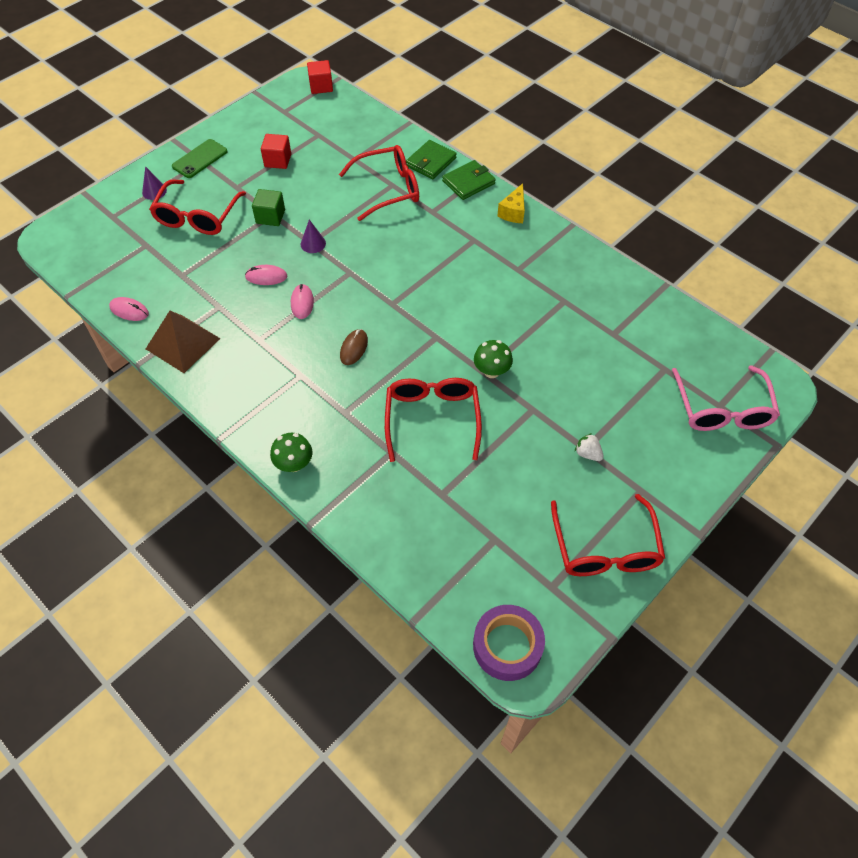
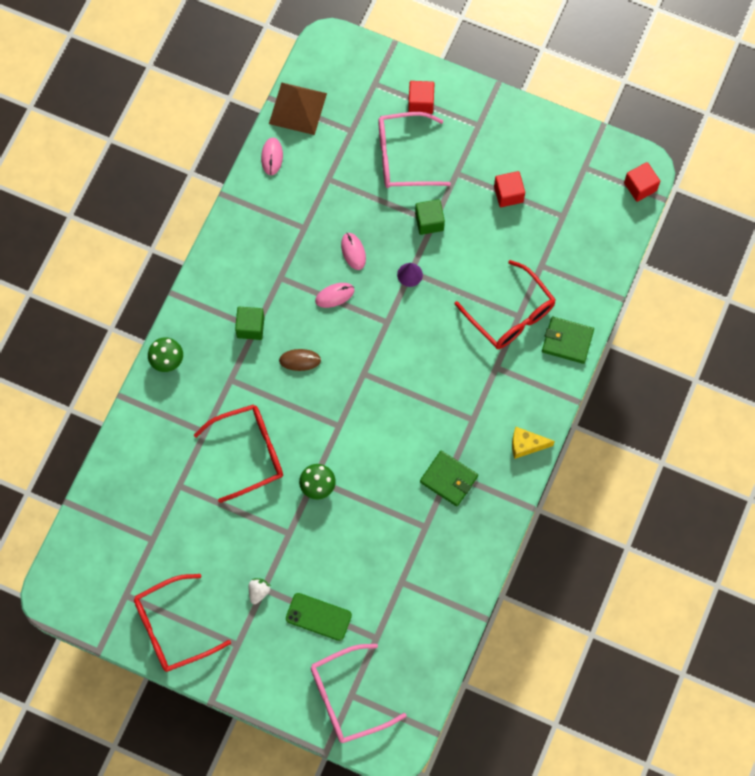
camera: 70 degrees right, 15 degrees up
purple cone [142,166,167,200] -> red cube [408,81,434,114]
brown pyramid [146,311,221,373] -> brown pyramid moved to [269,82,327,135]
red glasses [149,180,246,235] -> pink glasses [378,112,451,188]
green phone [172,139,228,178] -> green phone moved to [286,593,352,641]
green wallet [442,160,496,200] -> green wallet moved to [420,451,478,506]
purple tape [473,605,545,681] -> none
none -> green cube [235,307,265,340]

